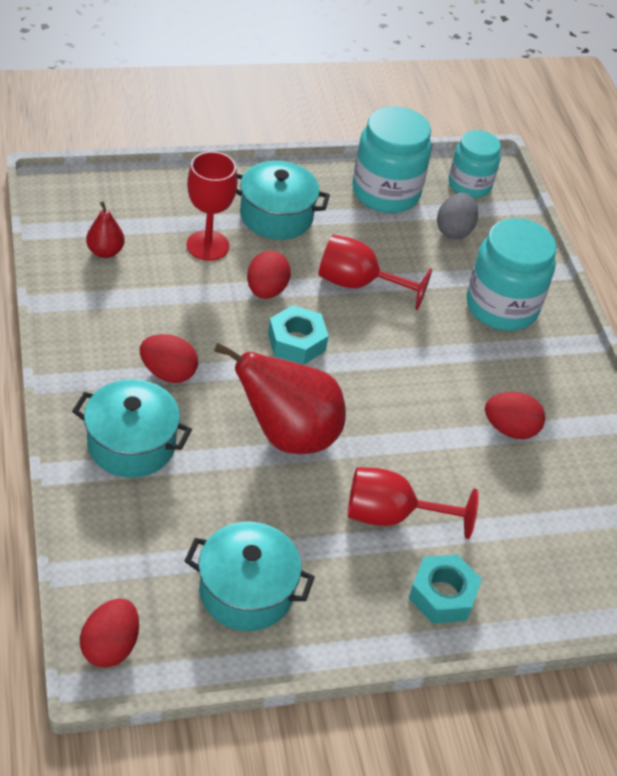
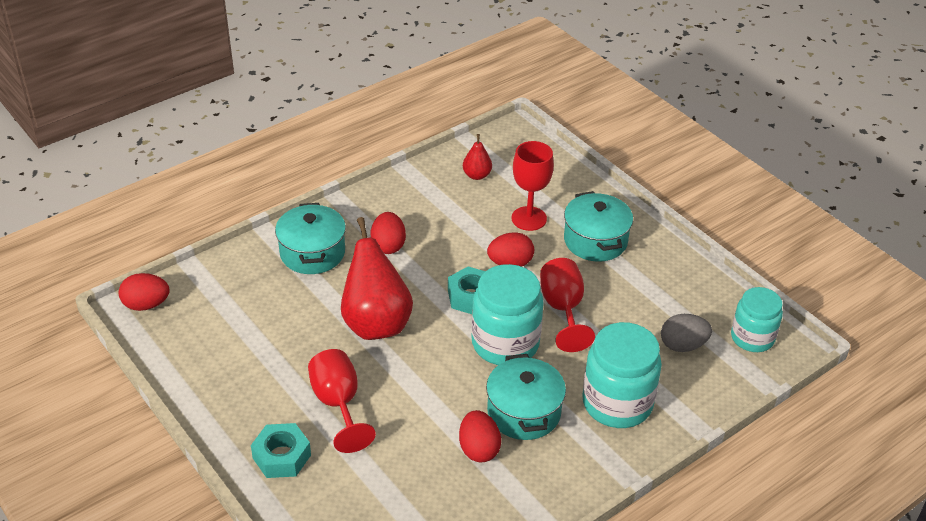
camera: 70 degrees right, 5 degrees down
turquoise pot [184,522,315,631] -> turquoise pot moved to [486,354,566,440]
turquoise jar [352,106,432,213] -> turquoise jar moved to [471,264,544,365]

